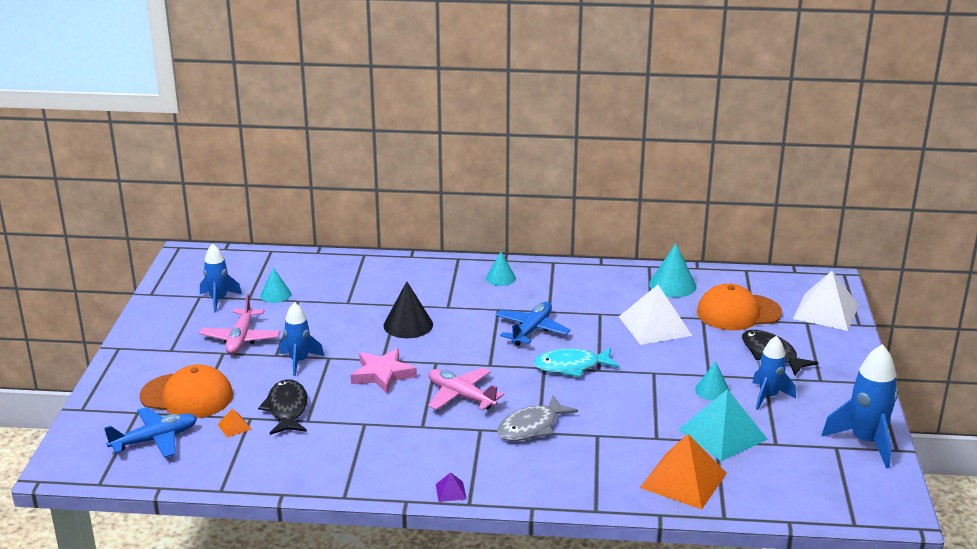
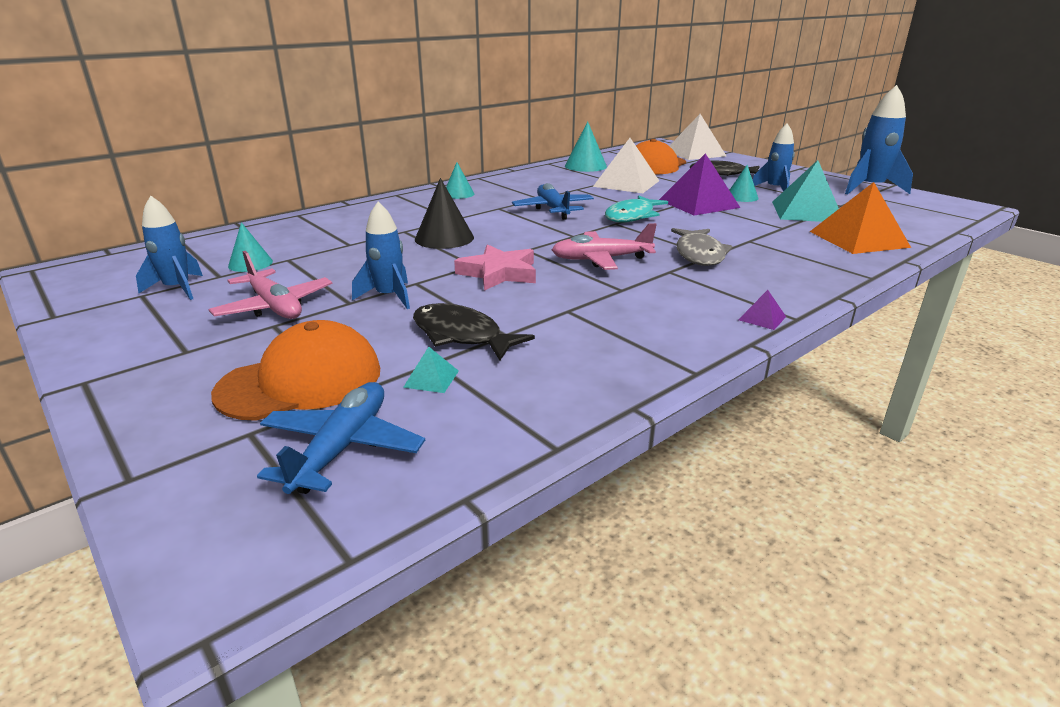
camera: 45 degrees left, 0 degrees up
orange pyramid [217,408,252,438] -> turquoise pyramid [403,347,459,393]
none -> purple pyramid [659,153,740,216]

